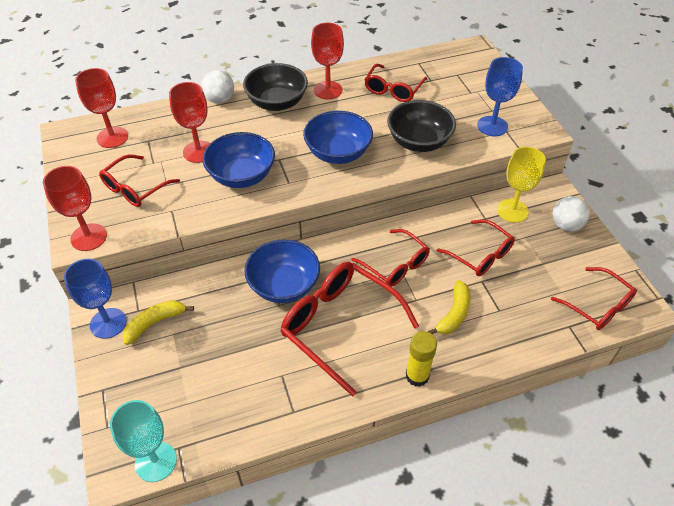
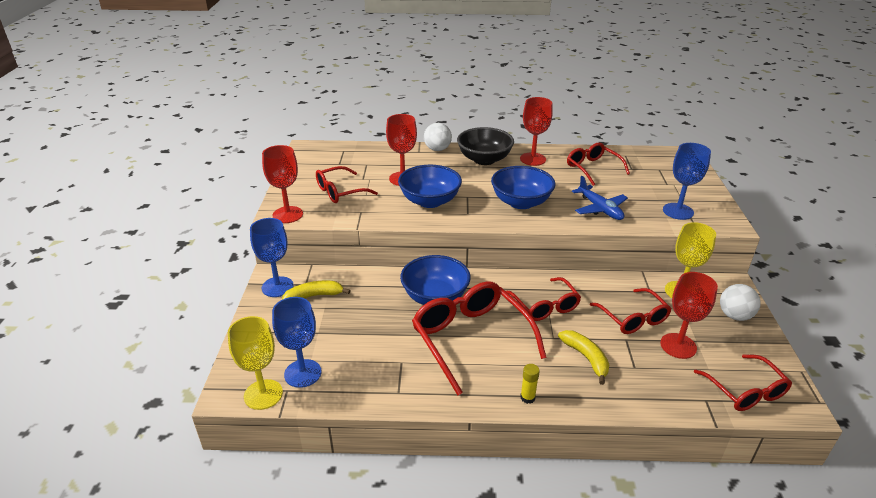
camera: 20 degrees right, 15 degrees down
red goblet [75,68,128,148] -> red goblet moved to [660,272,718,359]
turquoise goblet [110,400,177,482] -> yellow goblet [228,316,283,410]
red glasses [364,64,427,102] -> red glasses turned 105 degrees clockwise [567,143,630,186]
black bowl [387,100,456,152] -> blue plane [572,176,628,220]
yellow glue stick [406,331,437,387] -> yellow glue stick [520,364,540,404], size x0.62
yellow banana [428,280,470,334] -> yellow banana turned 75 degrees counterclockwise [558,330,609,385]
none -> blue goblet [272,297,321,388]

